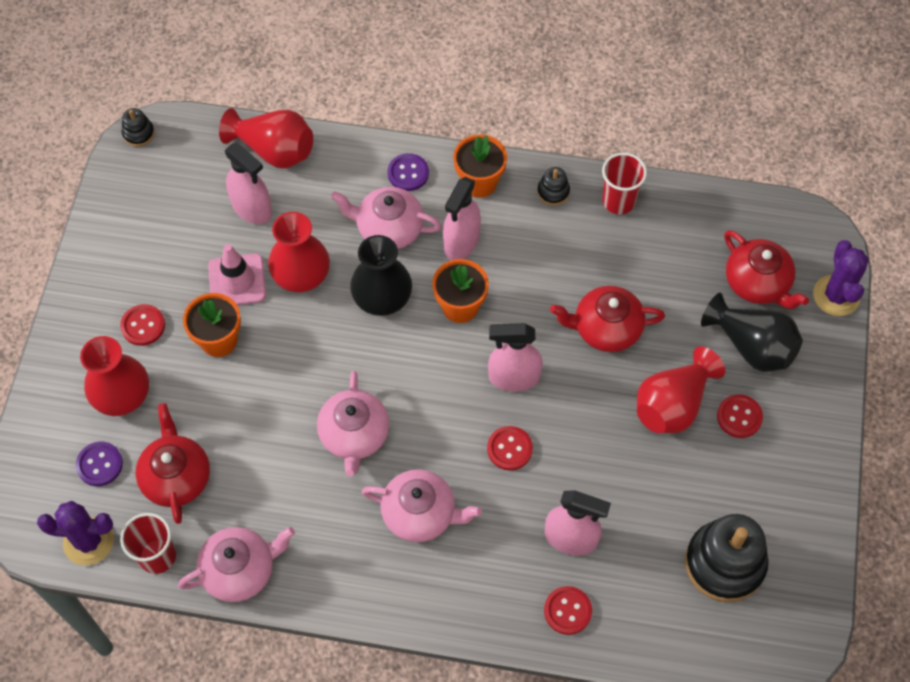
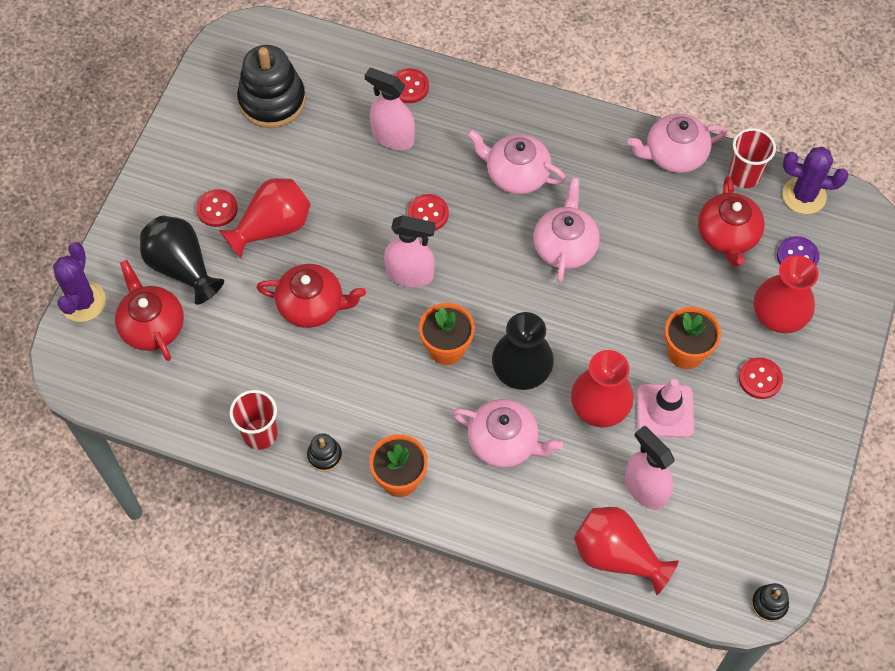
camera: 170 degrees left, 0 degrees up
purple button [387,153,429,191] -> none
pink spray bottle [443,177,481,260] -> none

